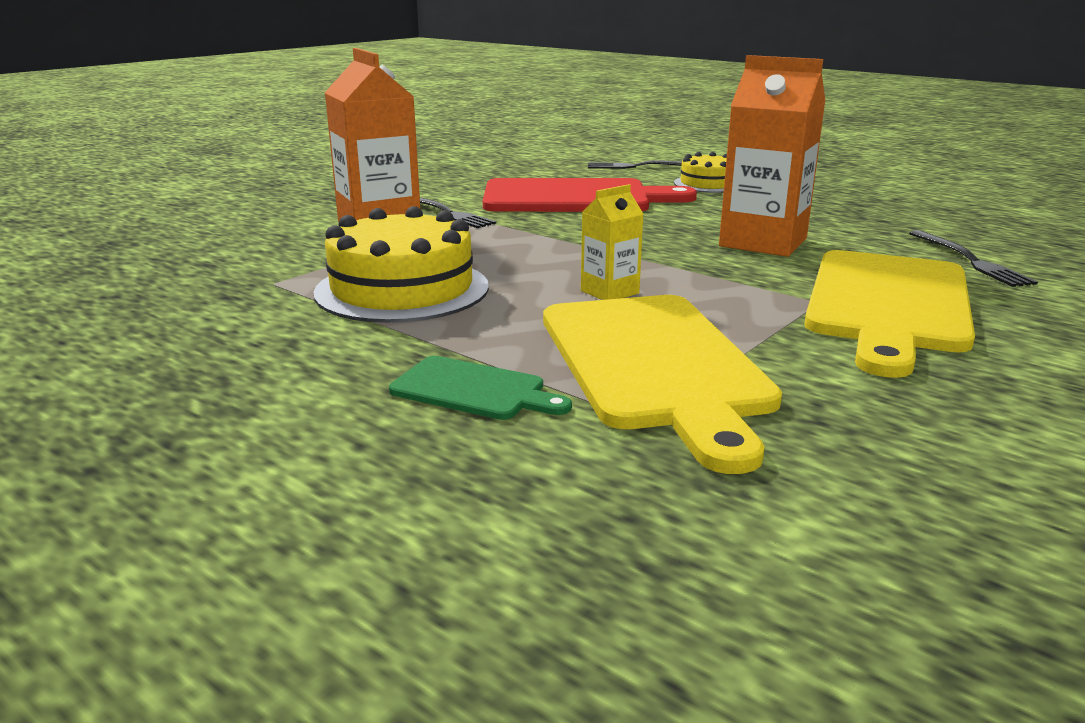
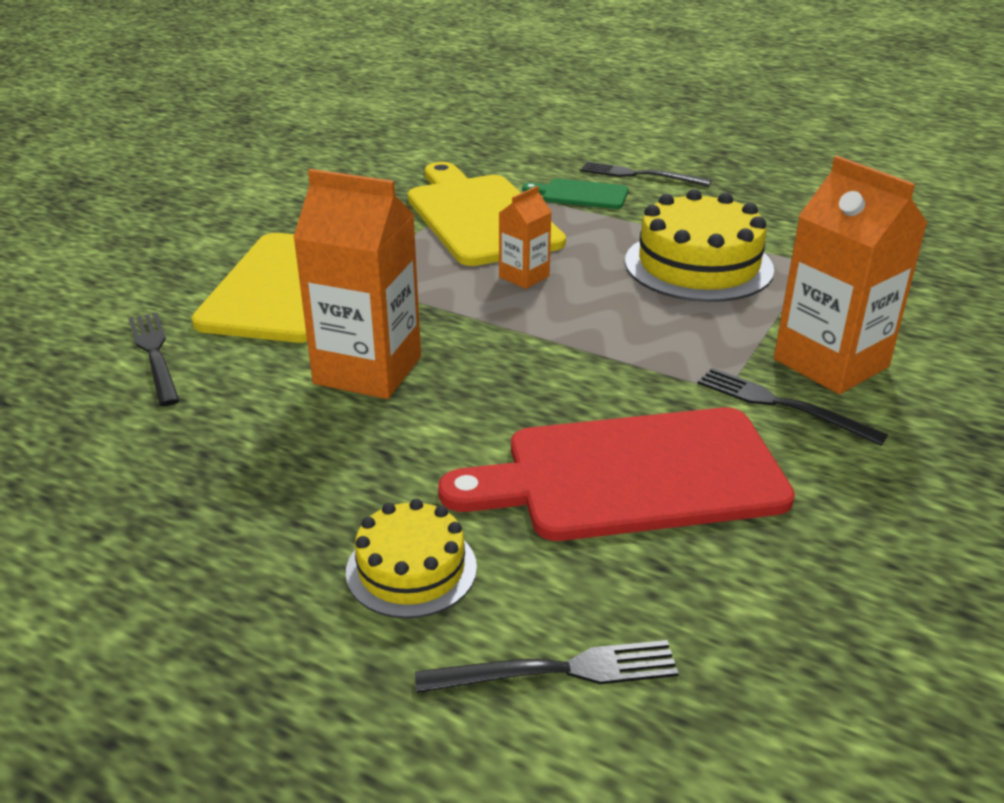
camera: 170 degrees right, 10 degrees up
yellow carton [581,184,643,300] -> orange carton [499,186,552,289]
none -> black fork [581,162,712,186]

